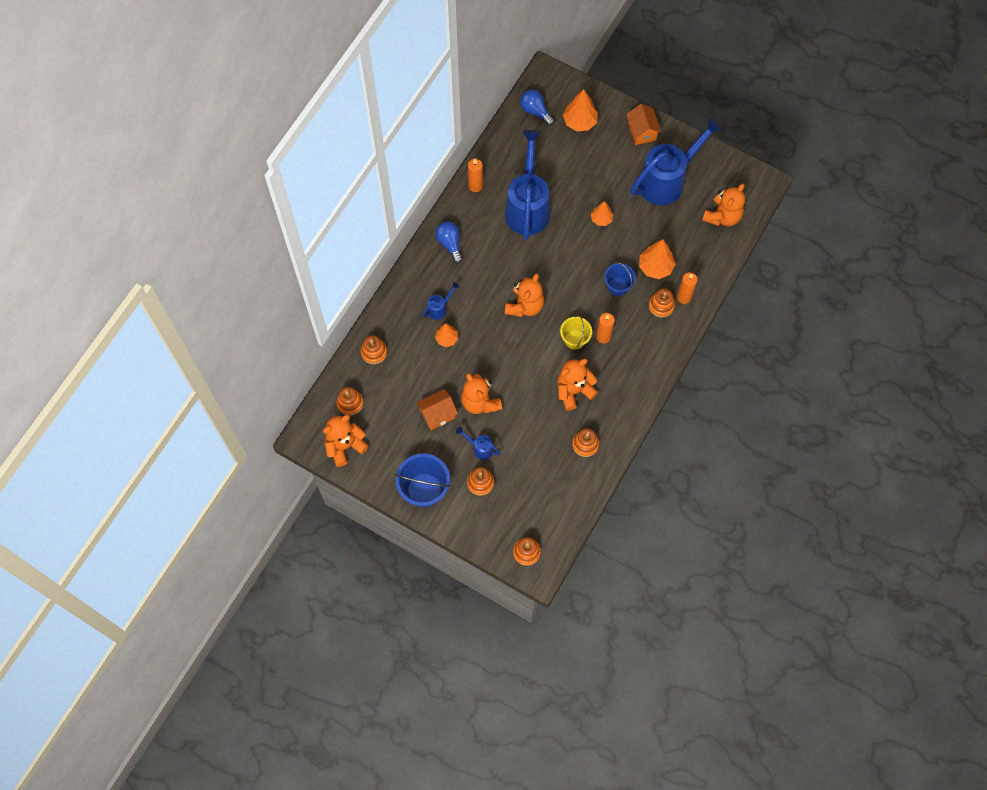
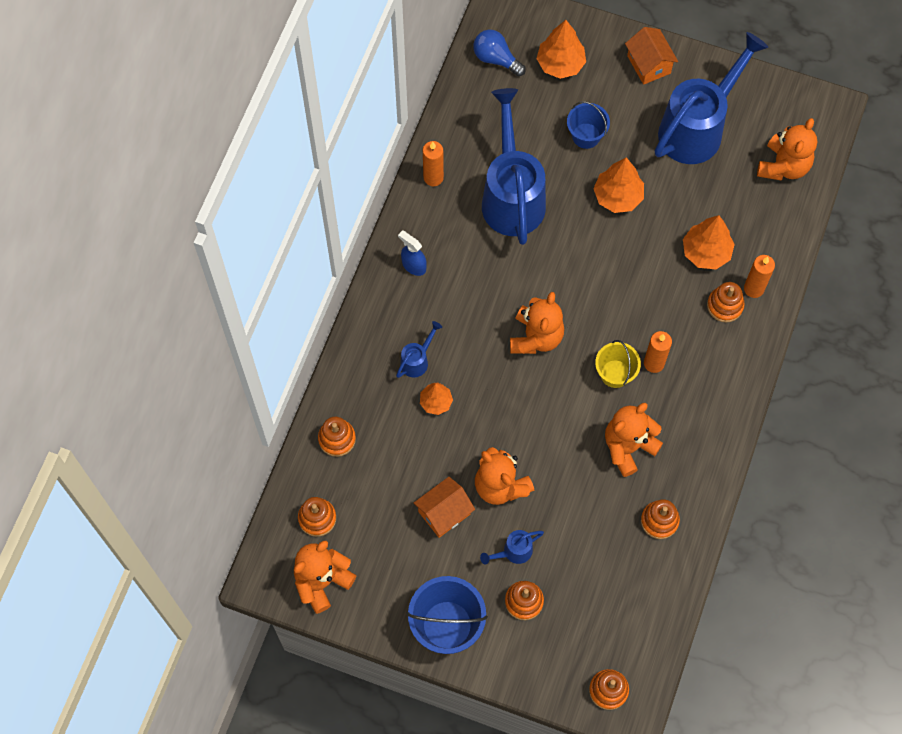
camera: 10 degrees left, 0 degrees up
blue light bulb [435,221,463,264] -> blue spray bottle [398,230,427,276]
blue watering can [456,427,501,460] -> blue watering can turned 45 degrees counterclockwise [480,530,544,565]
orange tree [591,201,613,226] -> orange tree [593,157,644,213], size x1.59
blue bucket [604,262,636,296] -> blue bucket moved to [567,101,610,149]

